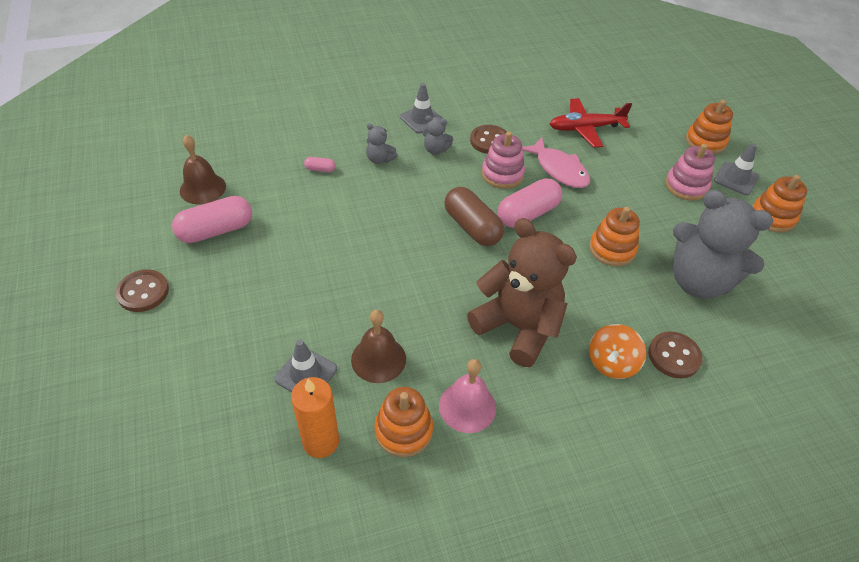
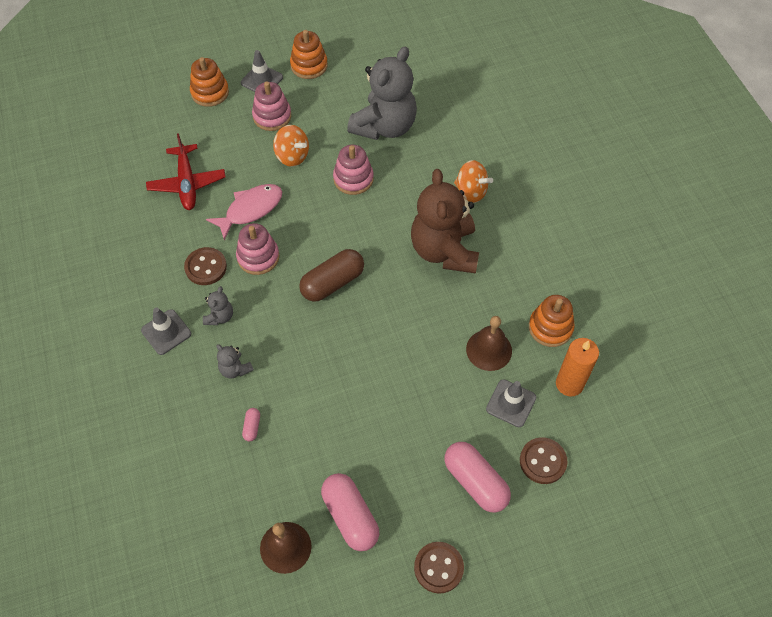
camera: 90 degrees left, 10 degrees up
grey teddy bear [366,123,398,164] -> grey teddy bear turned 105 degrees clockwise [216,344,254,378]
pink bell [439,359,496,433] -> none
brown teddy bear [467,218,577,367] -> brown teddy bear turned 45 degrees counterclockwise [411,169,479,273]
pink capsule [498,178,562,228] -> pink capsule moved to [444,442,511,513]
orange stacking toy [589,207,640,266] -> pink stacking toy [333,145,374,195]
brown button [648,331,703,379] -> brown button moved to [520,437,567,484]
none -> orange spinning top [273,125,309,167]

